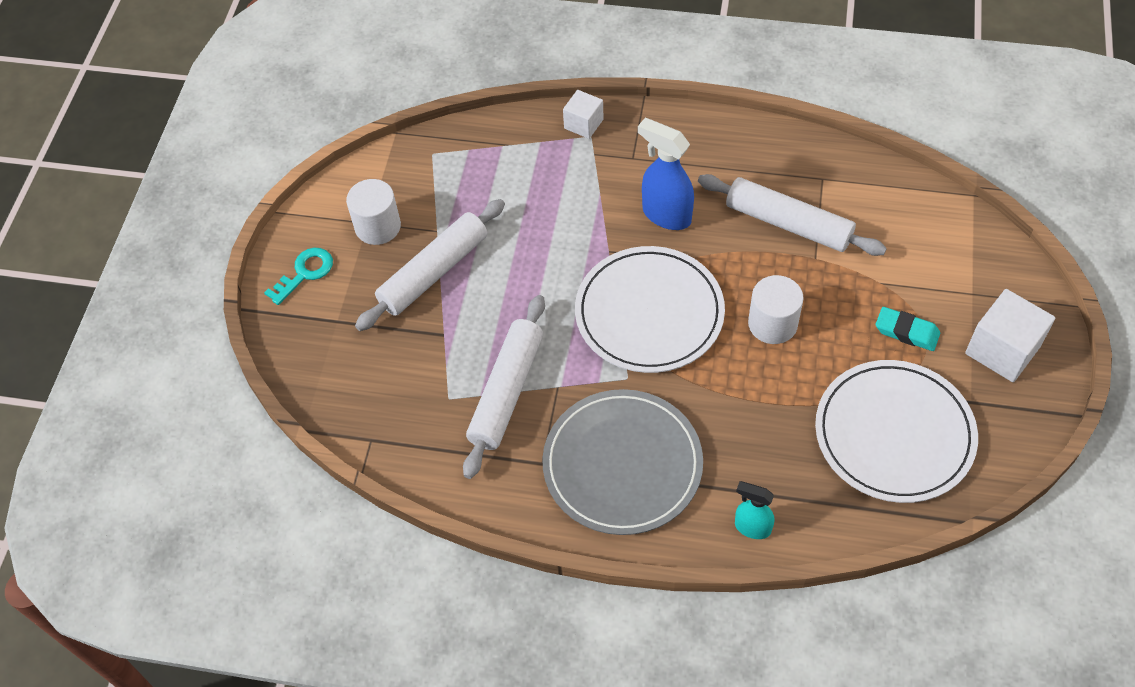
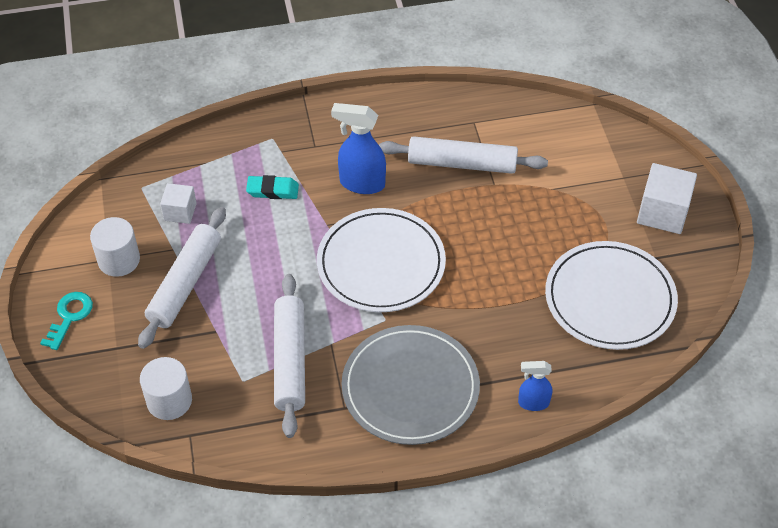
camera: 25 degrees left, 5 degrees down
white cube [563,90,604,139] -> white cube moved to [160,183,197,224]
turquoise spray bottle [735,481,774,539] -> blue spray bottle [518,361,552,411]
white cylinder [748,275,804,344] -> white cylinder moved to [140,357,192,420]
turquoise eraser [876,307,940,351] -> turquoise eraser moved to [246,175,299,199]

